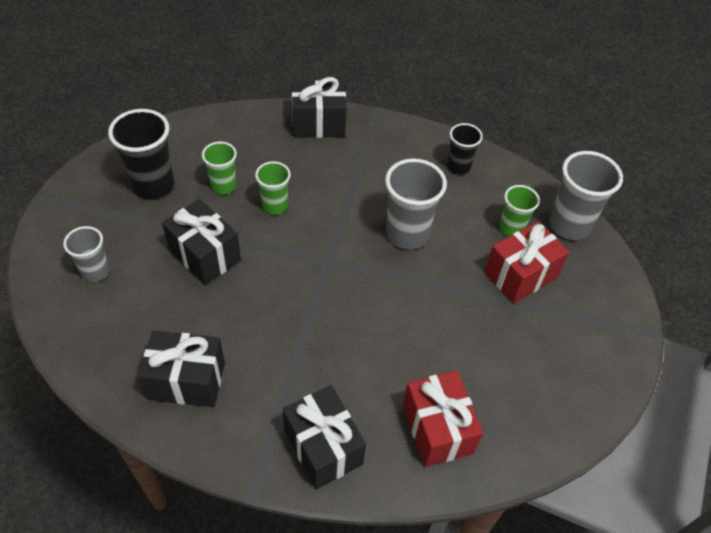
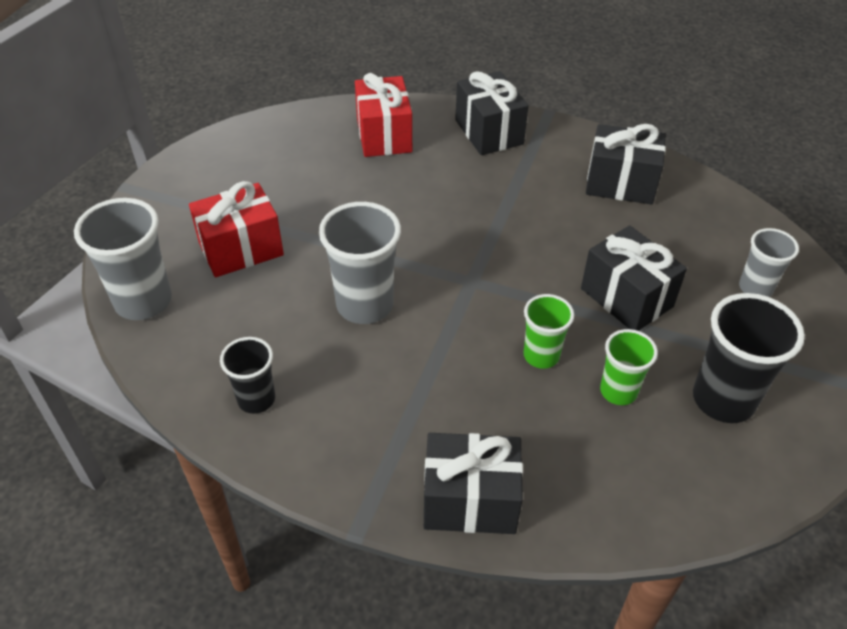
camera: 170 degrees left, 5 degrees down
green cup [499,185,540,237] -> none

